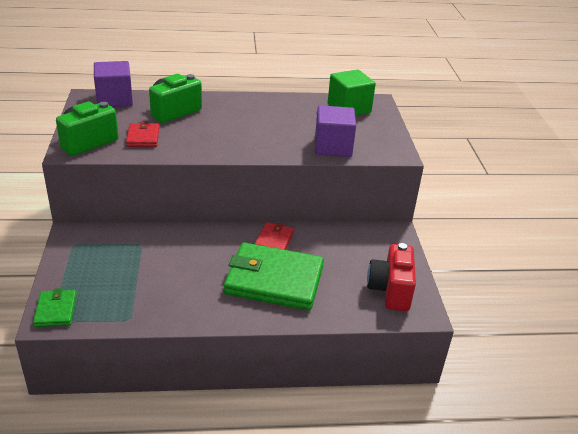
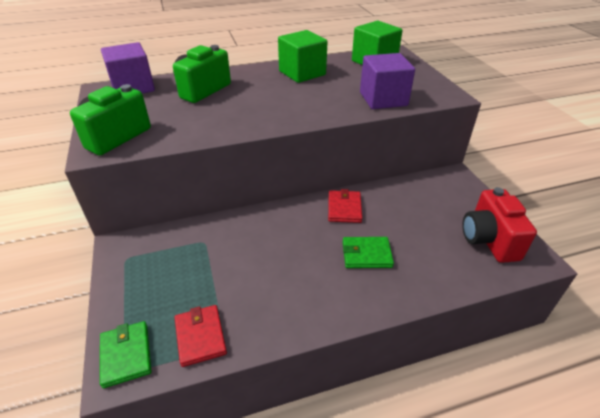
camera: 10 degrees left, 5 degrees up
red wallet [126,122,159,147] -> red wallet moved to [175,305,227,367]
green wallet [224,242,324,310] -> green wallet [343,237,394,268], size x0.47
none -> green cube [278,30,328,83]

